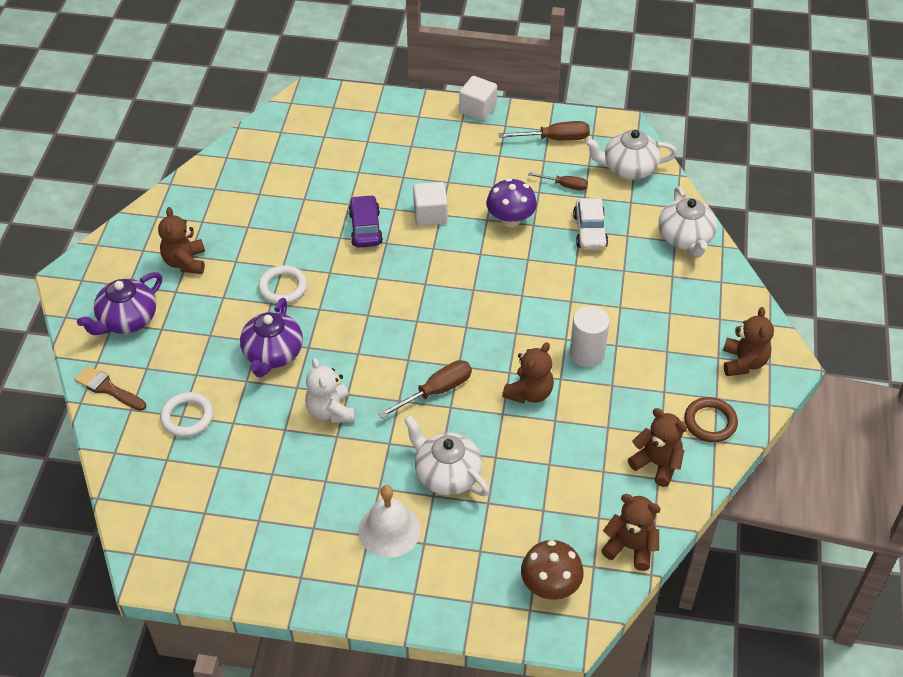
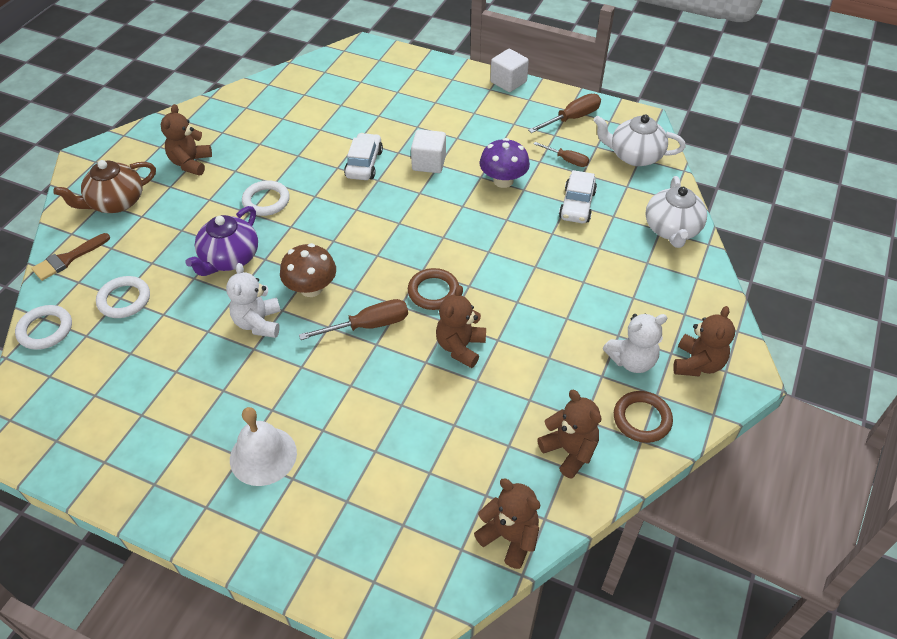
camera: 15 degrees right, 0 degrees up
brown brush [74,365,146,411] -> brown brush turned 90 degrees counterclockwise [31,233,110,281]
purple teapot [77,272,162,335] -> brown teapot [53,160,156,213]
purple car [348,195,383,248] -> white car [344,133,383,180]
white teapot [404,415,489,496] -> none
brown screwdriver [499,121,590,141] -> brown screwdriver turned 45 degrees counterclockwise [528,94,601,133]
brown teddy bear [502,342,554,404] -> brown teddy bear turned 150 degrees clockwise [436,285,486,368]
brown mushroom [521,540,584,600] -> brown mushroom moved to [280,243,336,297]
white cylinder [569,306,610,368] -> none
none -> white ring [15,305,72,350]
none -> brown ring [408,268,459,310]
none -> white teddy bear [603,313,668,373]

